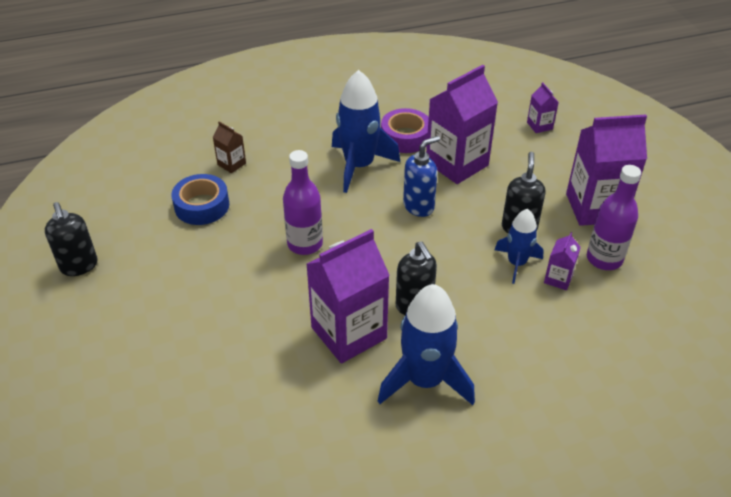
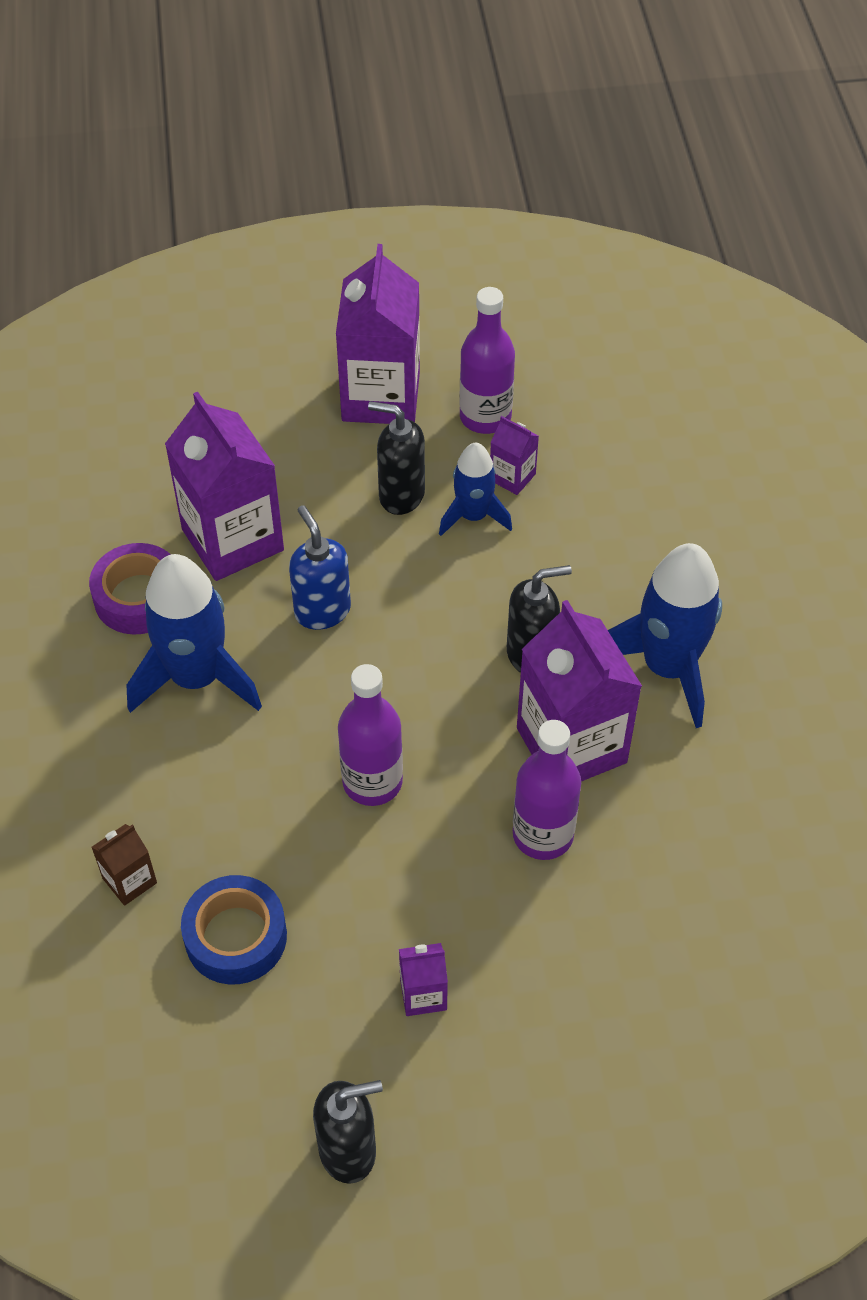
camera: 80 degrees left, 10 degrees up
purple carton [527,82,559,133] -> purple carton moved to [399,943,448,1016]
none -> purple bottle [513,720,581,860]

